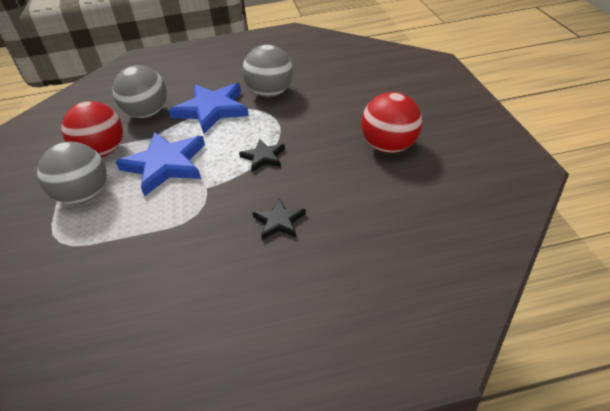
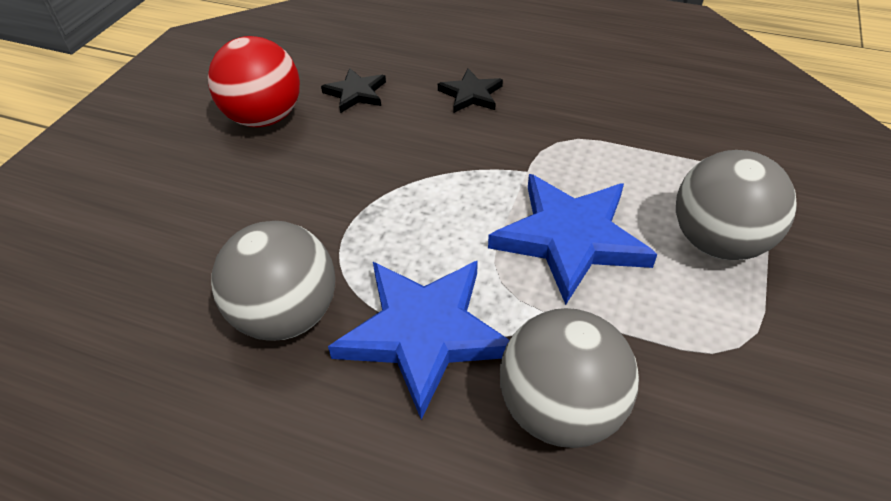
camera: 150 degrees left, 5 degrees up
red ball [62,101,123,158] -> none
black star [239,139,285,172] -> black star moved to [321,68,386,113]

